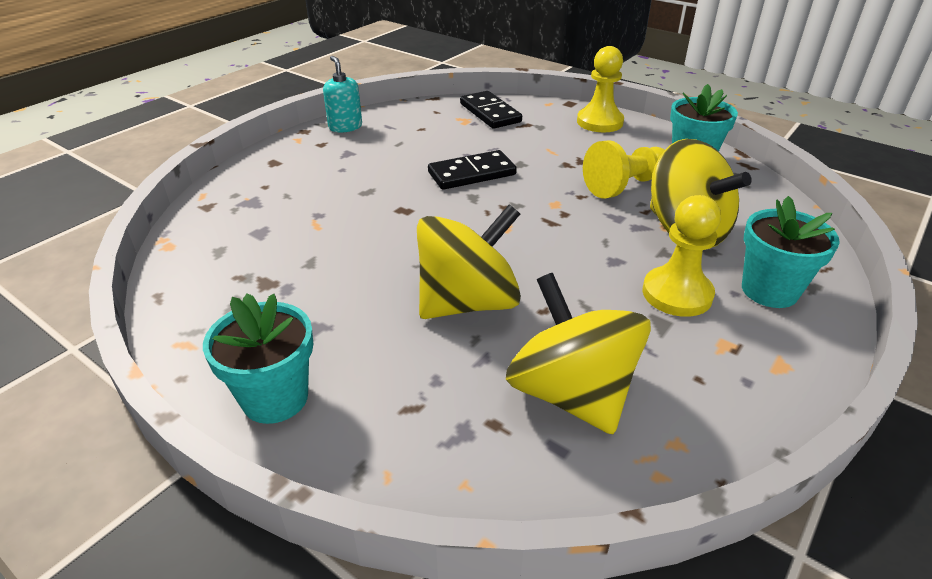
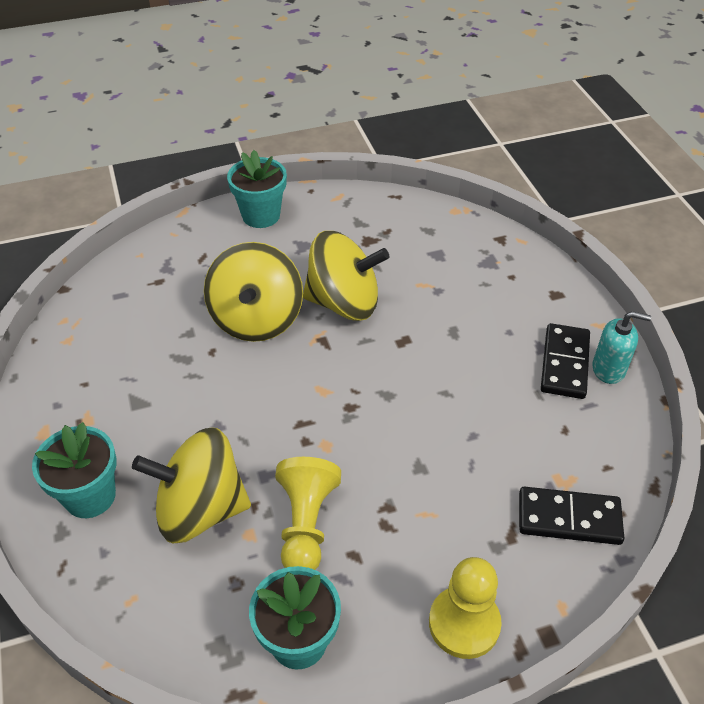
camera: 125 degrees right, 10 degrees up
black domino [428,150,517,190] -> black domino moved to [541,323,590,399]
yellow spinning top [506,273,651,434] -> yellow spinning top moved to [303,231,389,321]
yellow pawn [643,195,721,317] -> none

